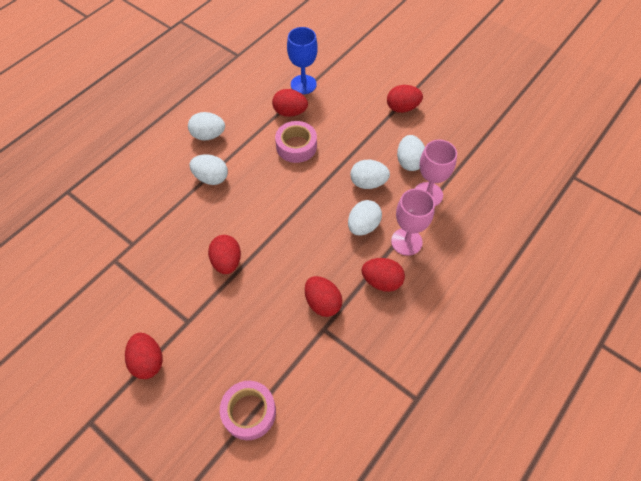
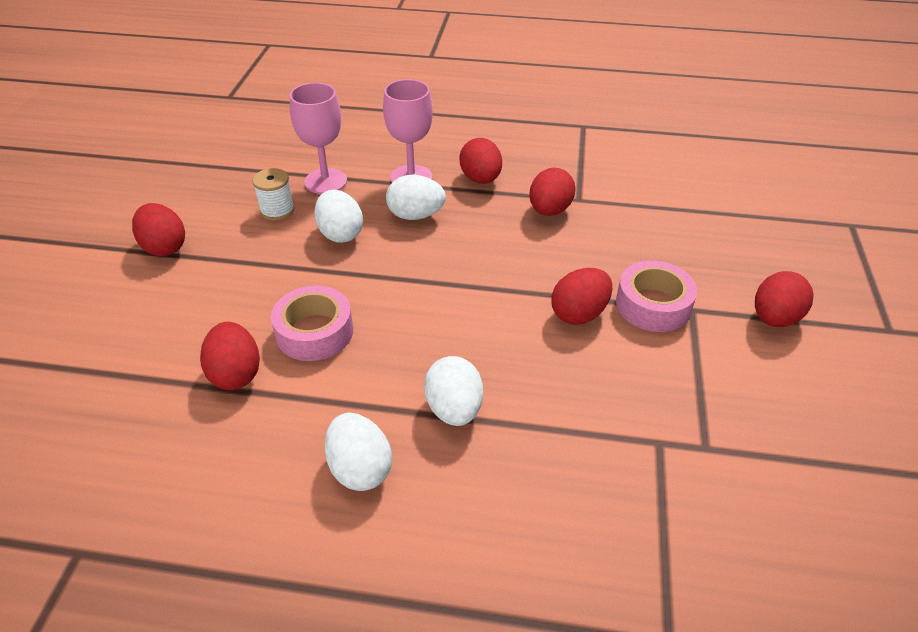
camera: 120 degrees left, 15 degrees down
pink tape [220,381,276,440] -> pink tape moved to [616,261,697,332]
blue goblet [287,27,318,94] -> none
white egg [397,135,425,171] -> white spool [252,168,295,221]

